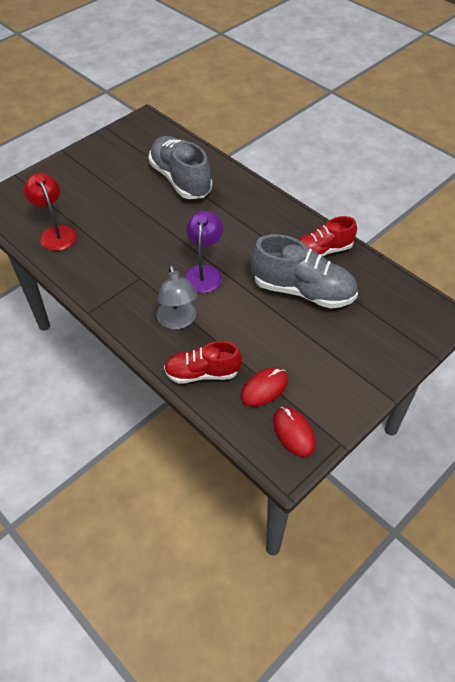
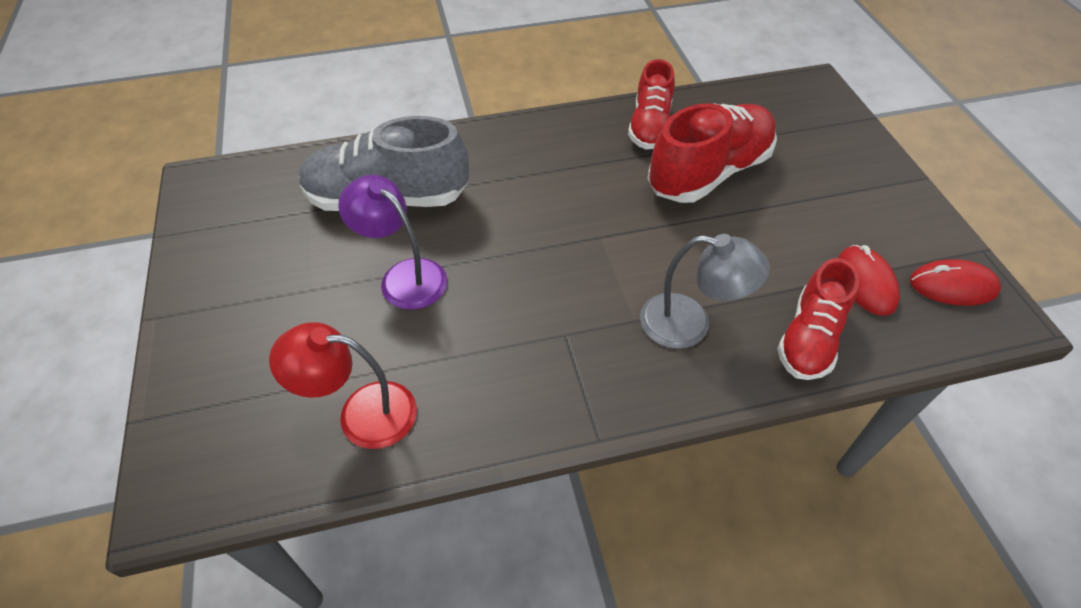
camera: 60 degrees left, 0 degrees up
purple lamp [184,211,223,293] -> purple lamp moved to [338,175,447,310]
grey shoe [251,234,358,308] -> red shoe [647,103,777,203]

